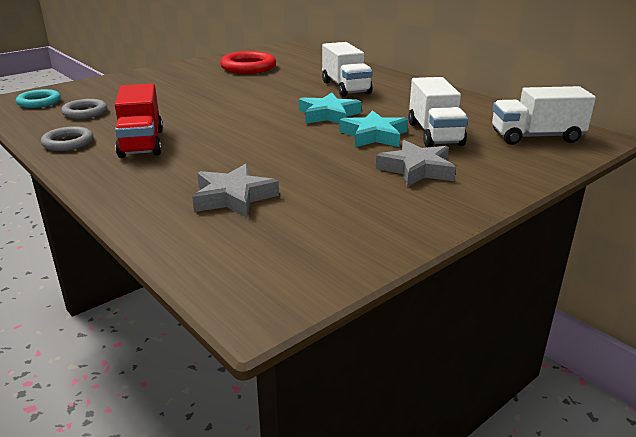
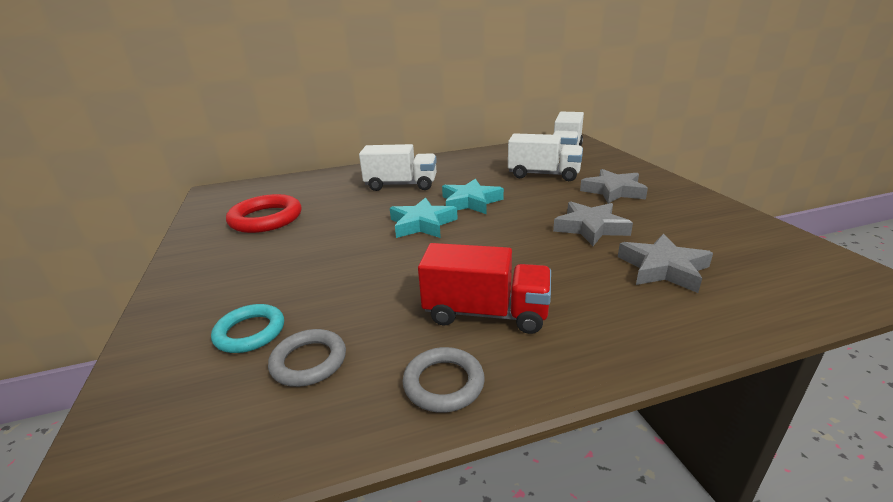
camera: 65 degrees left, 0 degrees up
turquoise ring [16,89,61,108] -> turquoise ring moved to [211,304,284,353]
turquoise star [339,110,408,147] -> turquoise star moved to [390,198,458,238]
none -> grey star [553,201,633,246]

